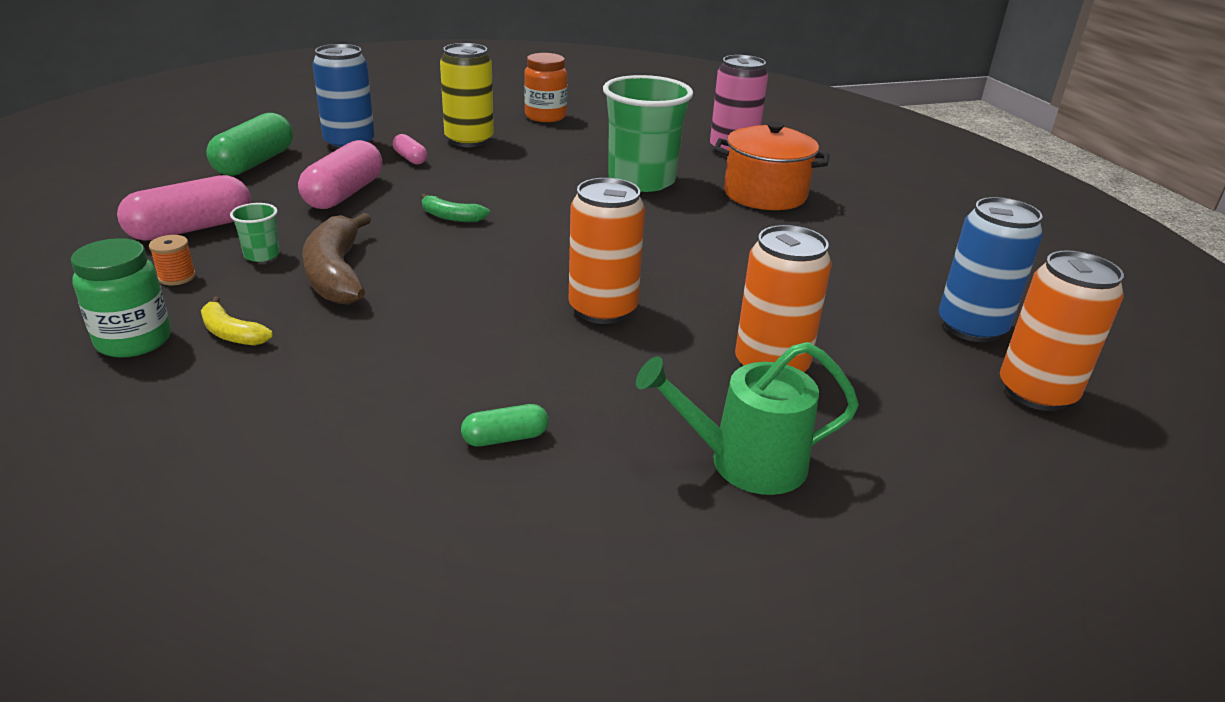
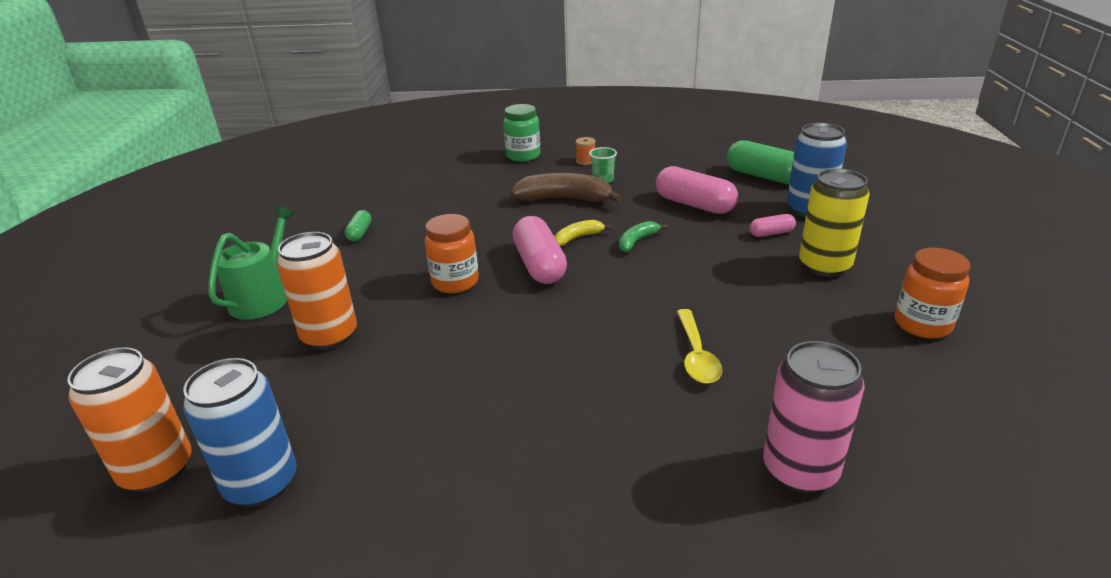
camera: 115 degrees right, 0 degrees up
pink capsule [117,175,251,241] -> pink capsule moved to [513,216,567,284]
yellow banana [201,296,273,346] -> yellow banana moved to [554,220,612,246]
orange can [569,178,645,324] -> orange jar [425,214,479,293]
green cup [603,75,693,192] -> yellow spoon [677,309,723,384]
orange pot [714,122,829,210] -> none

